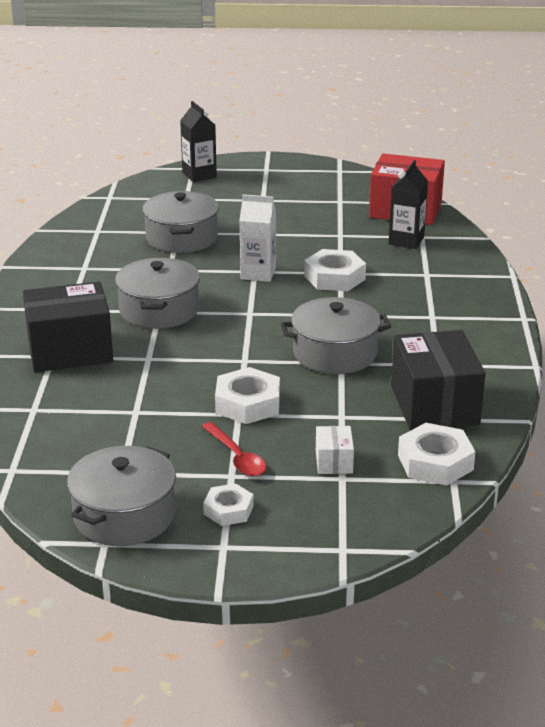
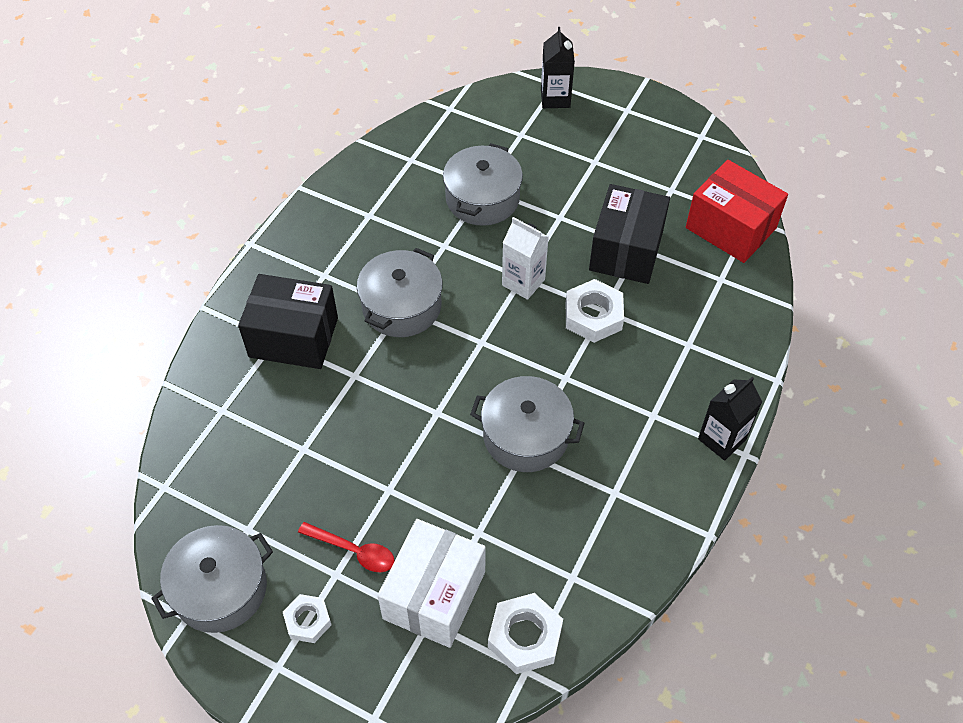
camera: 25 degrees right, 25 degrees up
red spoon [202,422,266,477] -> red spoon turned 60 degrees counterclockwise [298,522,395,572]
white nut [215,367,280,424] -> none
white box [316,426,354,474] -> white box [377,519,486,648], size x2.18
black carton [389,160,428,249] -> black carton moved to [698,377,762,461]
black box [391,330,486,431] -> black box moved to [589,184,670,284]

